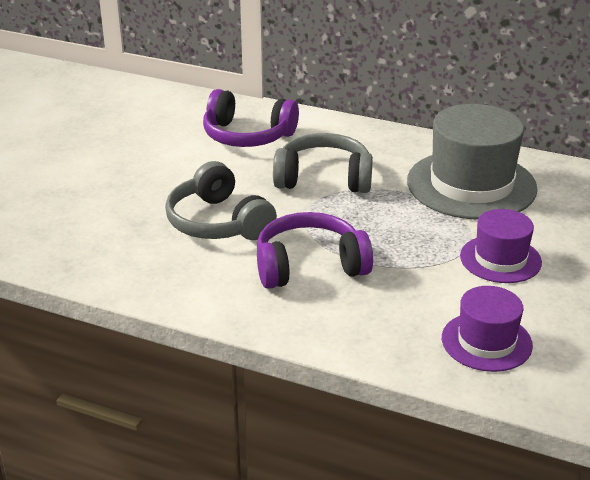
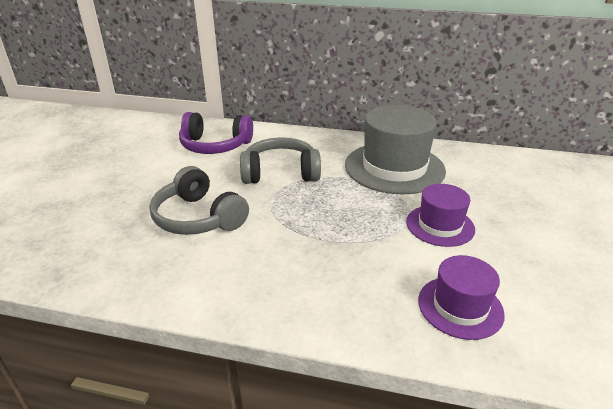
camera: 10 degrees left, 0 degrees up
purple headphones [257,212,373,289] -> none

